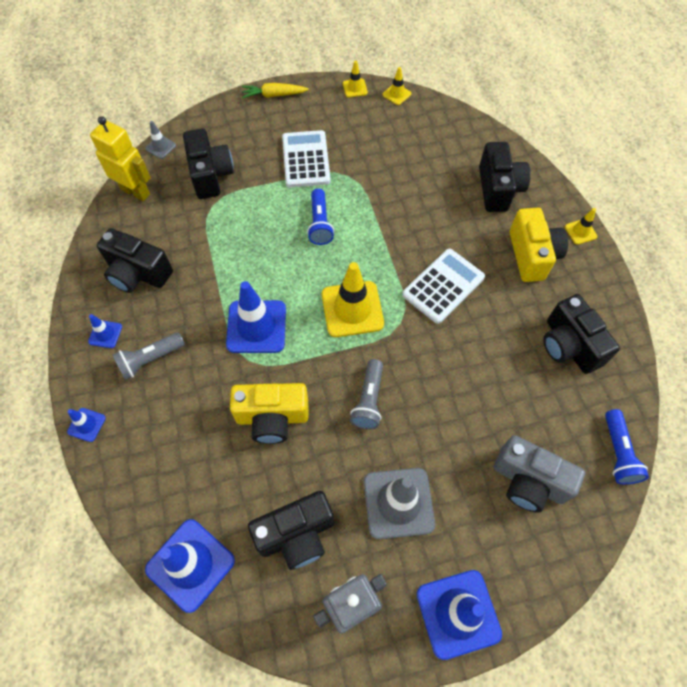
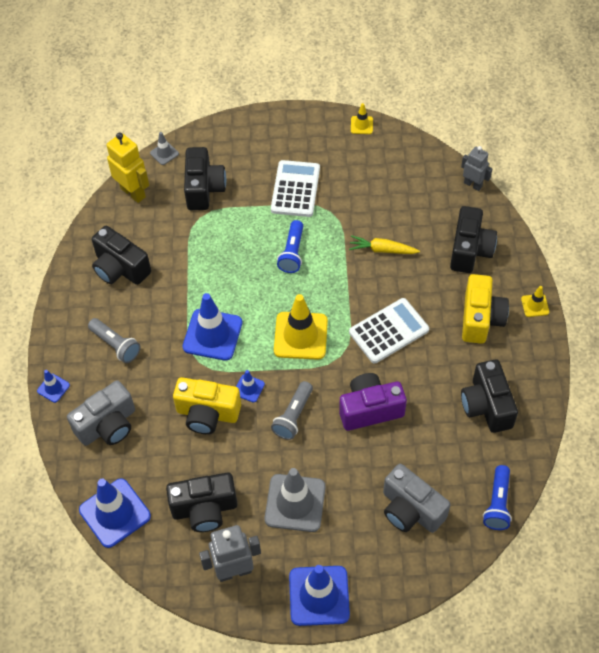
camera: 15 degrees right, 5 degrees down
blue traffic cone [88,314,122,348] -> blue traffic cone moved to [236,370,265,403]
grey flashlight [112,332,185,380] -> grey flashlight turned 120 degrees counterclockwise [88,318,141,363]
yellow carrot [242,83,309,99] -> yellow carrot moved to [349,235,420,254]
yellow traffic cone [383,67,411,105] -> none
none -> grey camera [67,380,135,446]
none -> purple camera [339,373,407,431]
none -> grey robot [461,146,492,191]

